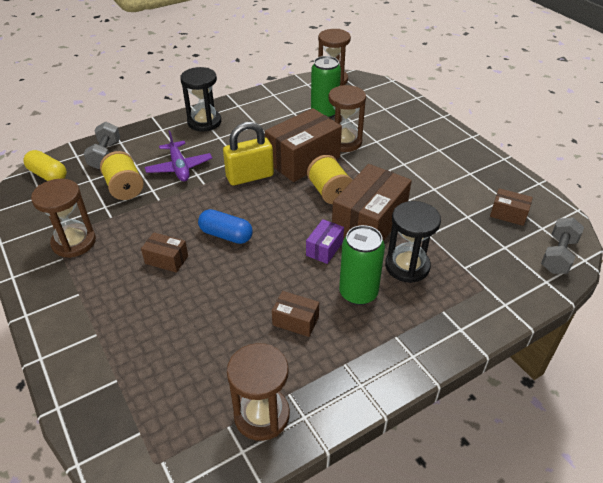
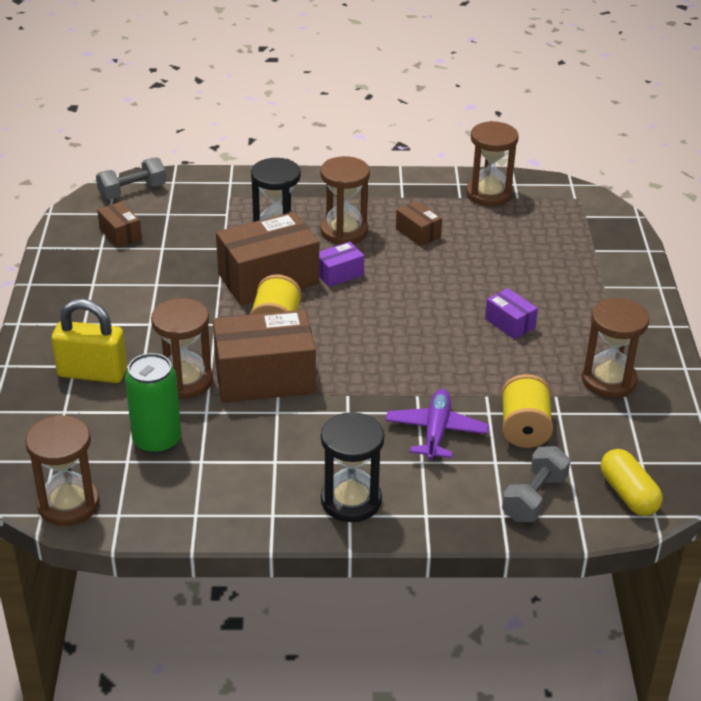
camera: 150 degrees left, 5 degrees down
brown box [141,232,188,273] -> purple box [485,288,538,339]
blue capsule [198,209,253,244] -> none
yellow padlock [223,121,274,185] -> yellow padlock moved to [52,299,127,383]
green can [339,225,385,305] -> brown hourglass [320,156,370,245]

